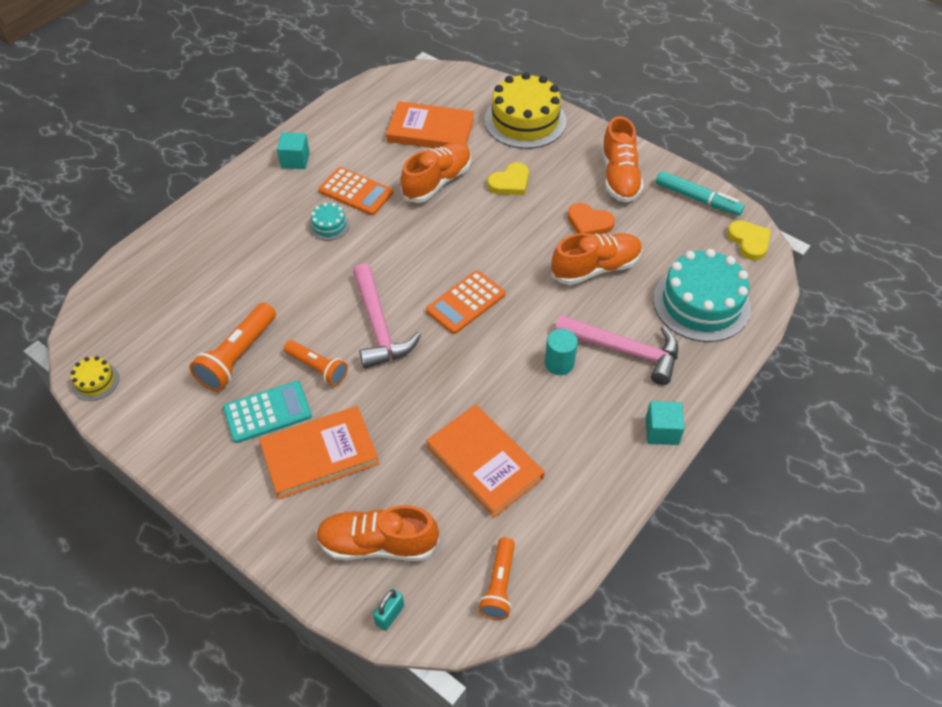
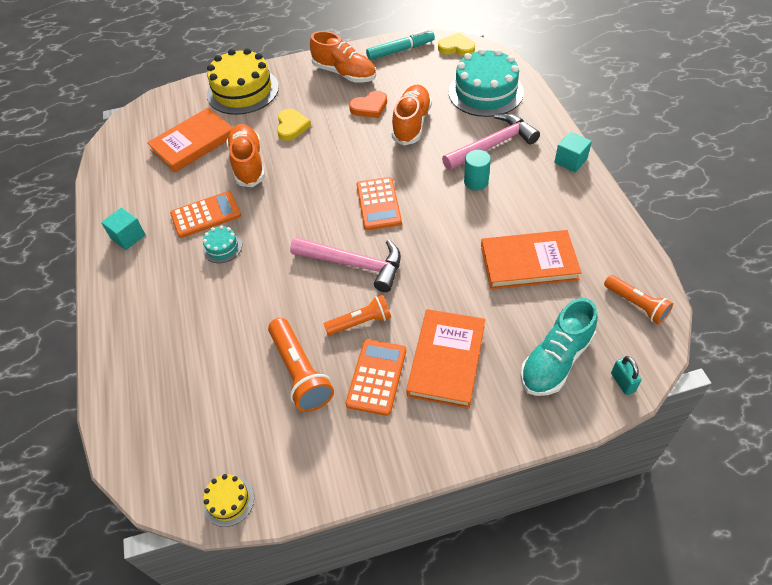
camera: 50 degrees left, 0 degrees up
turquoise calculator [223,381,312,443] -> orange calculator [346,339,406,416]
orange shoe [316,505,440,561] -> turquoise shoe [520,298,598,396]

